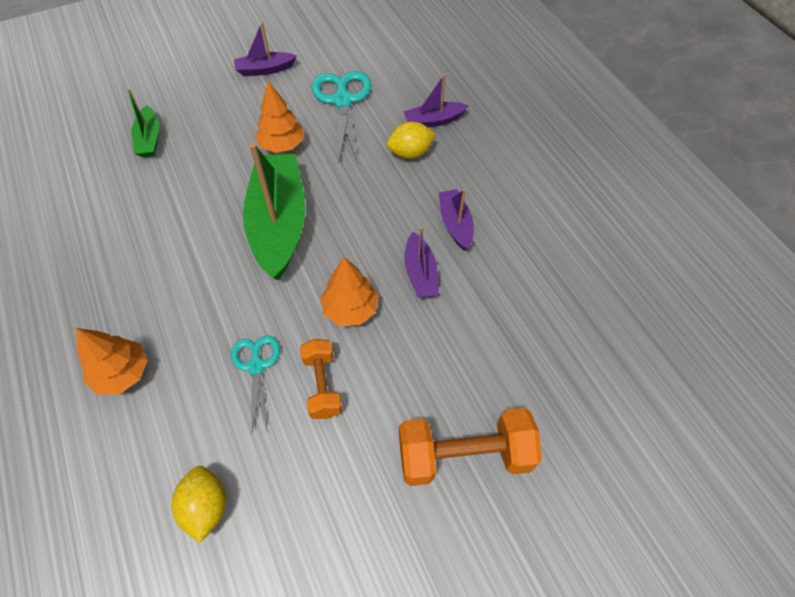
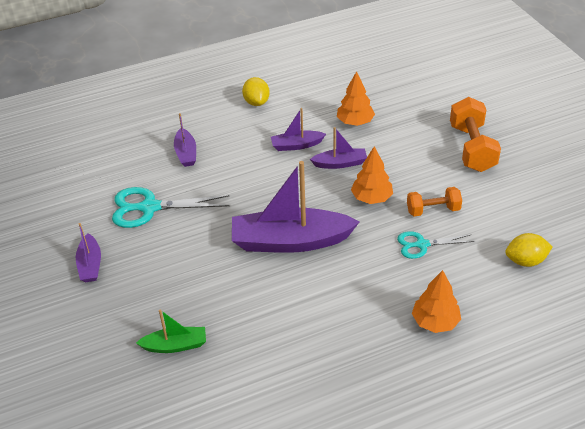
camera: 85 degrees left, 15 degrees down
green boat [243,143,305,280] -> purple boat [232,161,359,253]
orange tree [255,82,304,153] -> orange tree moved to [337,71,375,126]
yellow lemon [387,122,436,159] -> yellow lemon moved to [242,77,270,106]

